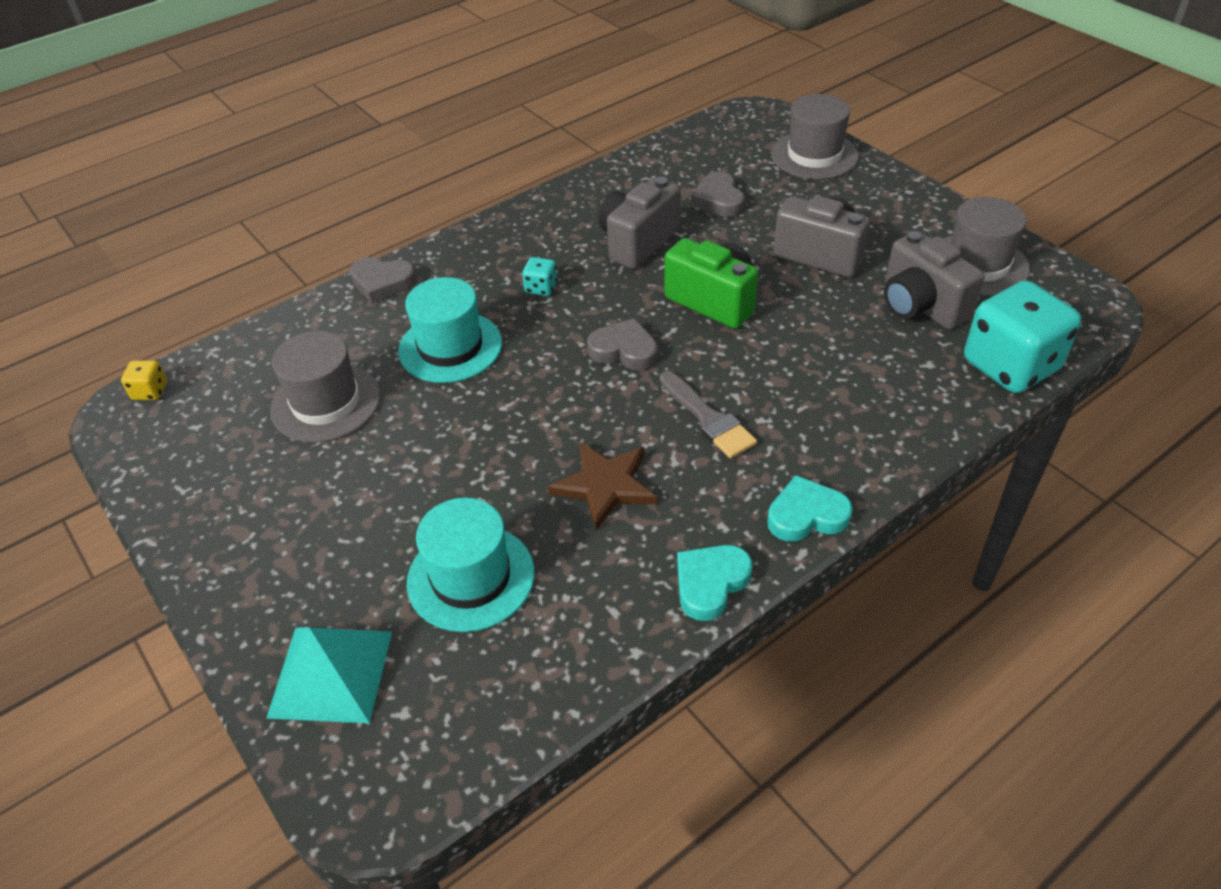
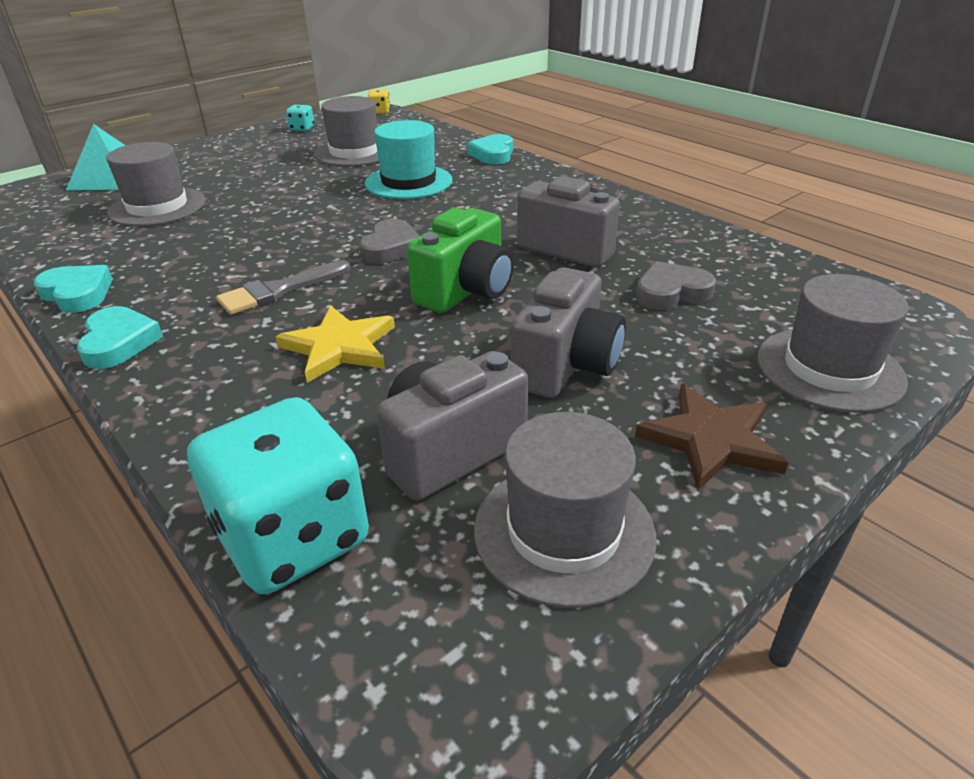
camera: 85 degrees right, 10 degrees down
grey heart [350,257,417,303] -> turquoise heart [467,134,513,165]
turquoise hat [407,498,535,632] -> grey hat [106,142,206,226]
turquoise dice [522,257,557,296] -> turquoise dice moved to [286,105,314,131]
brown star [548,442,657,530] -> brown star moved to [635,384,789,490]
none -> yellow star [275,306,395,383]

